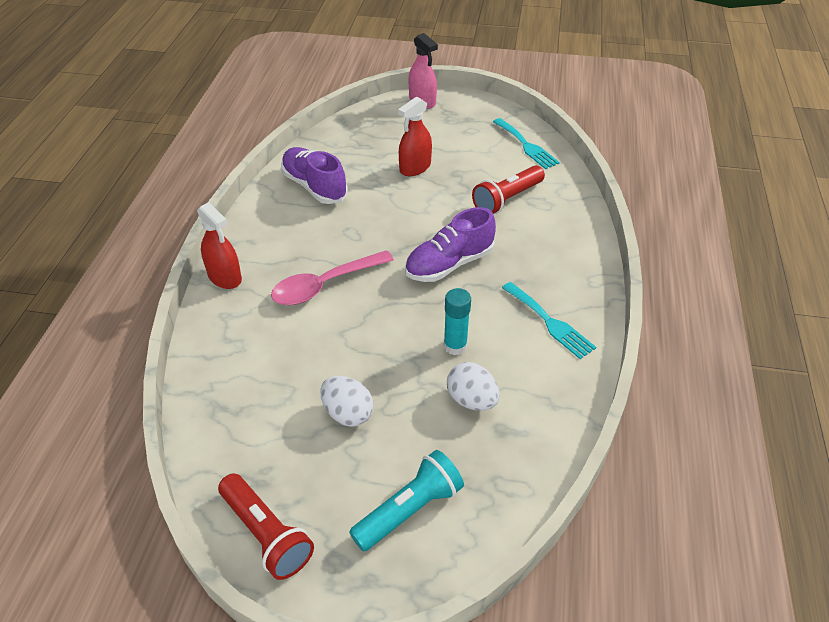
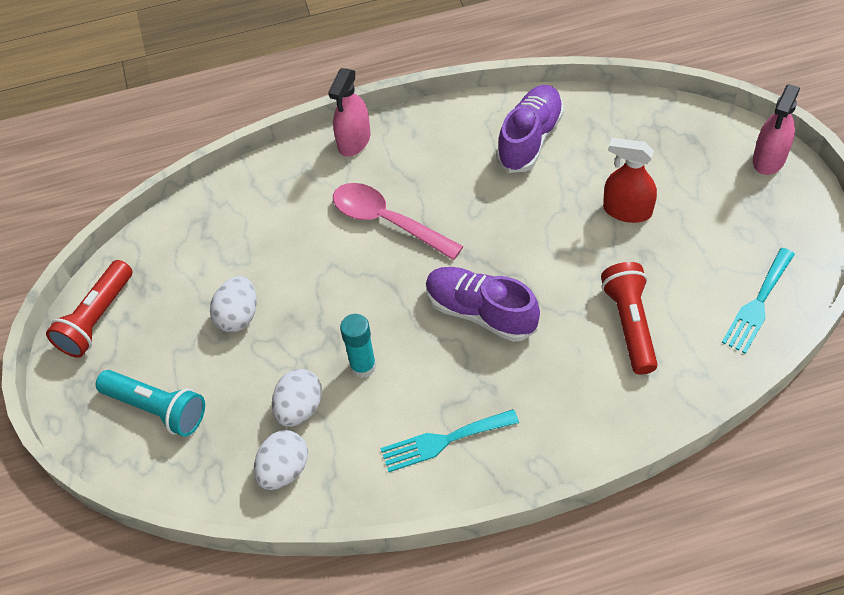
camera: 70 degrees right, 10 degrees up
red spray bottle [197,202,242,289] -> pink spray bottle [328,68,370,157]
red flashlight [472,165,545,214] -> red flashlight turned 60 degrees clockwise [601,262,658,375]
turquoise fork [502,282,596,359] -> turquoise fork turned 45 degrees clockwise [380,409,519,472]
none -> white egg [254,430,308,490]

